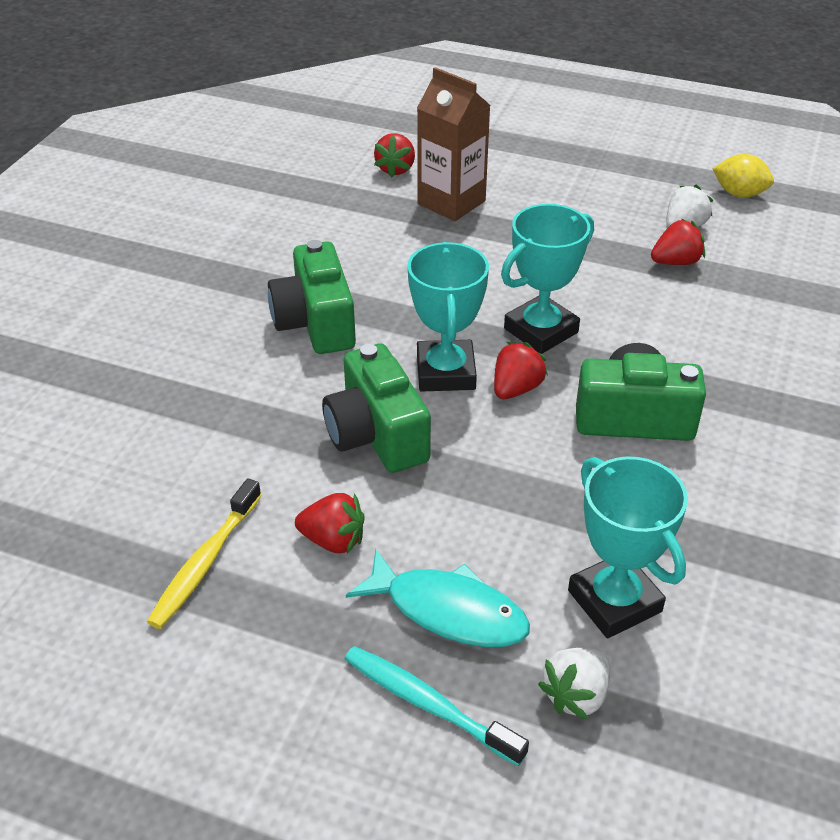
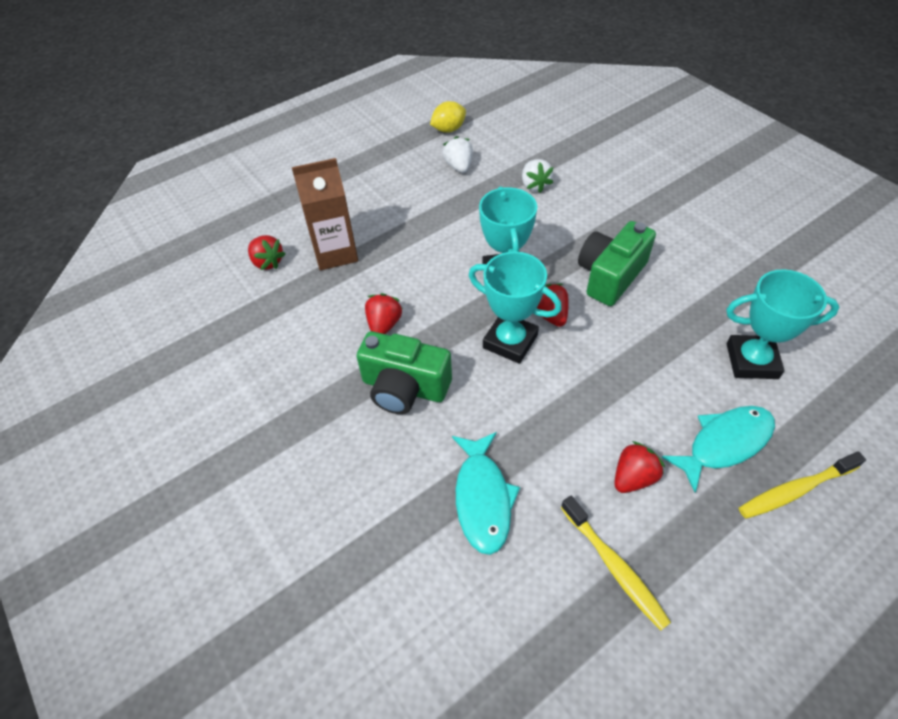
camera: 55 degrees left, 10 degrees up
green camera [322,344,431,473] -> none
turquoise toothbrush [345,646,529,766] -> yellow toothbrush [739,451,866,519]
white strawberry [538,648,610,720] -> white strawberry moved to [522,159,553,193]
red strawberry [651,219,705,265] -> red strawberry moved to [365,293,402,334]
none -> turquoise fish [452,432,520,555]

